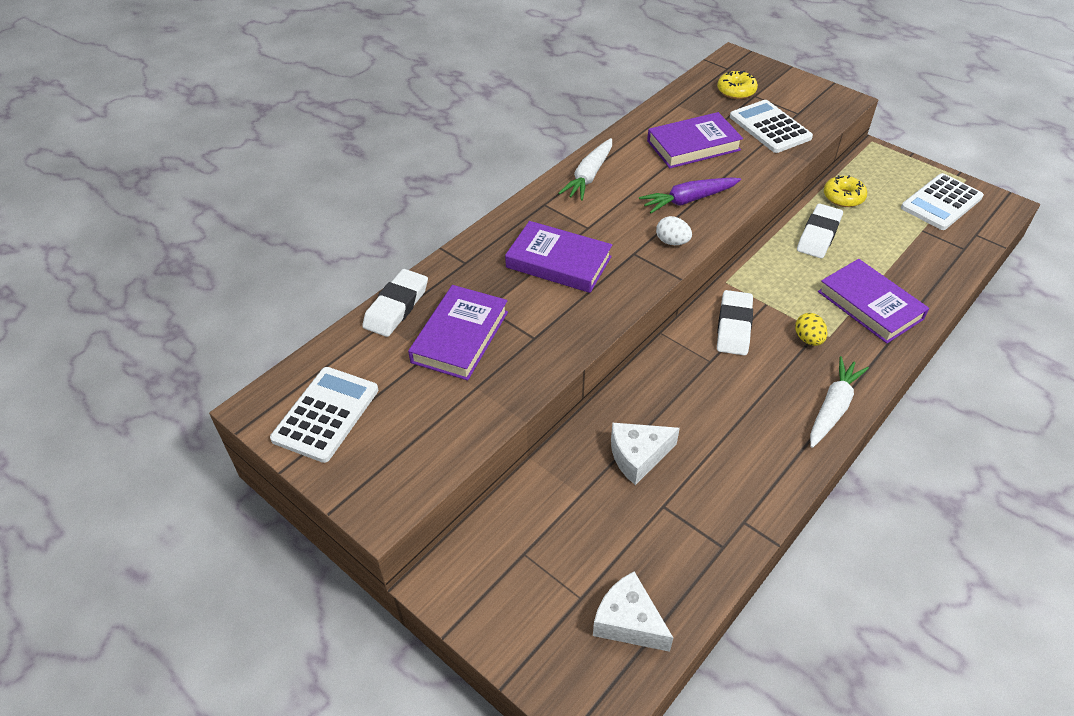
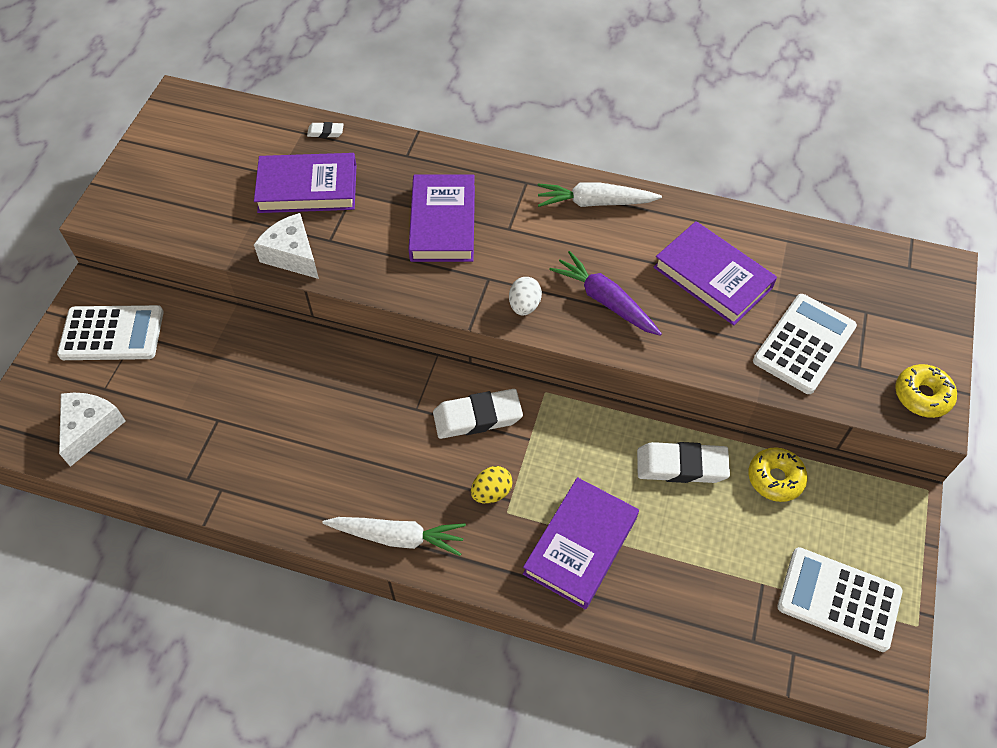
camera: 65 degrees right, 10 degrees up
white calculator [270,367,378,463] -> white calculator moved to [57,305,164,360]
white eraser [362,269,428,337] -> white eraser [307,122,344,138], size x0.47
white cheese [611,423,680,485] -> white cheese moved to [254,213,319,279]
yellow donut [717,71,758,99] -> yellow donut moved to [895,364,957,418]

